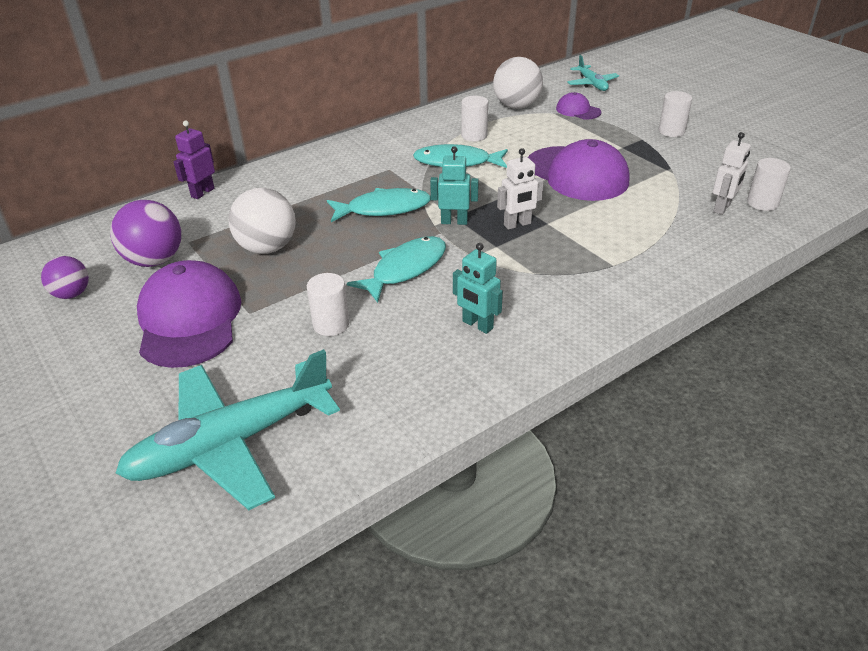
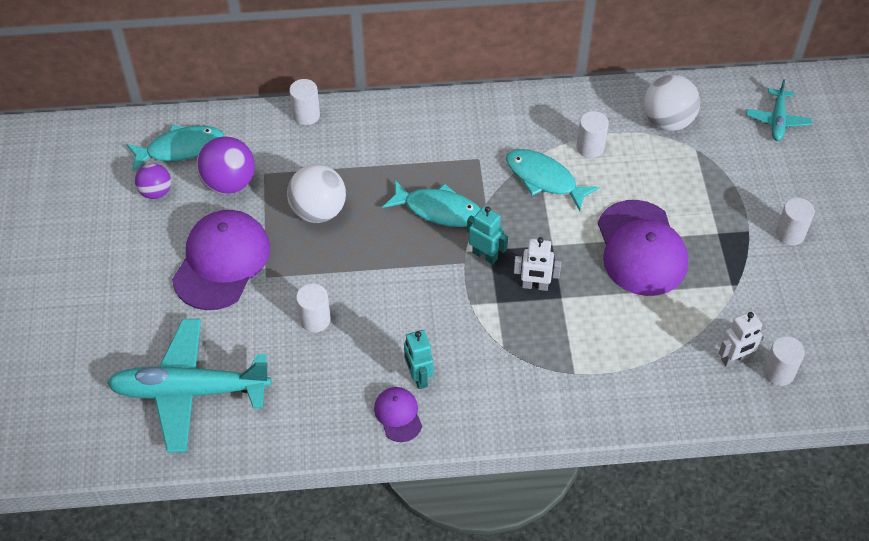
camera: 30 degrees right, 15 degrees up
purple robot [173,121,215,199] -> white cylinder [289,79,320,125]
turquoise fish [347,236,446,303] -> turquoise fish moved to [126,125,224,171]
purple cap [556,92,601,119] -> purple cap moved to [374,387,422,442]

